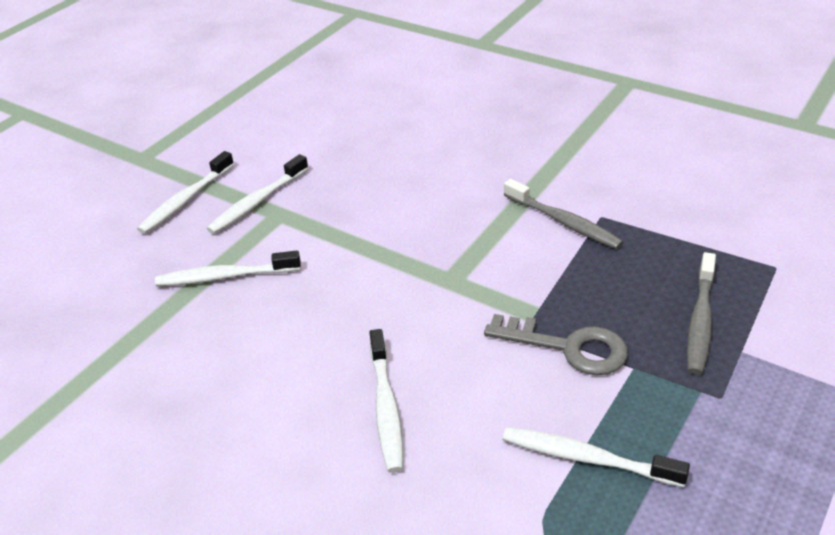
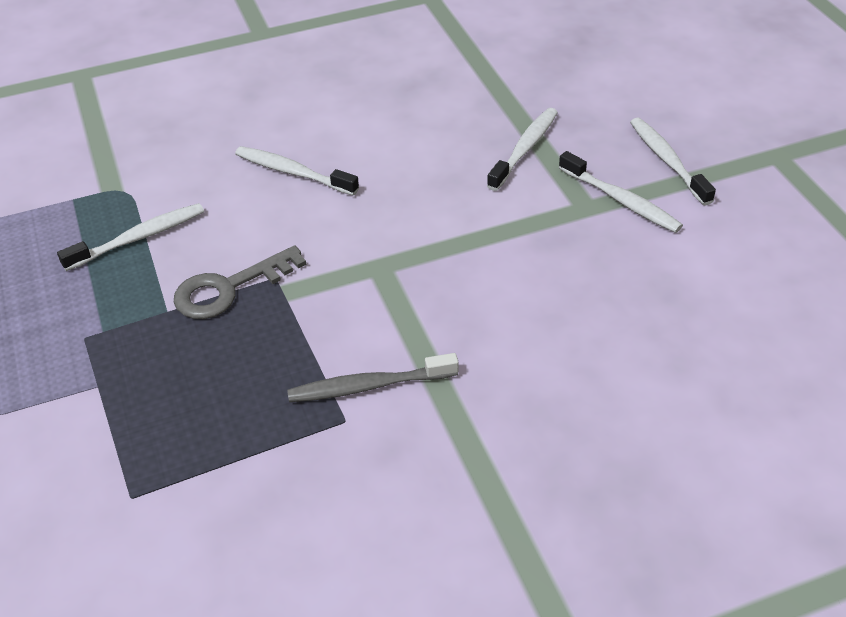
camera: 125 degrees right, 5 degrees up
white toothbrush [207,154,309,234] -> white toothbrush turned 150 degrees clockwise [559,151,683,233]
grey toothbrush [687,252,716,375] -> none

